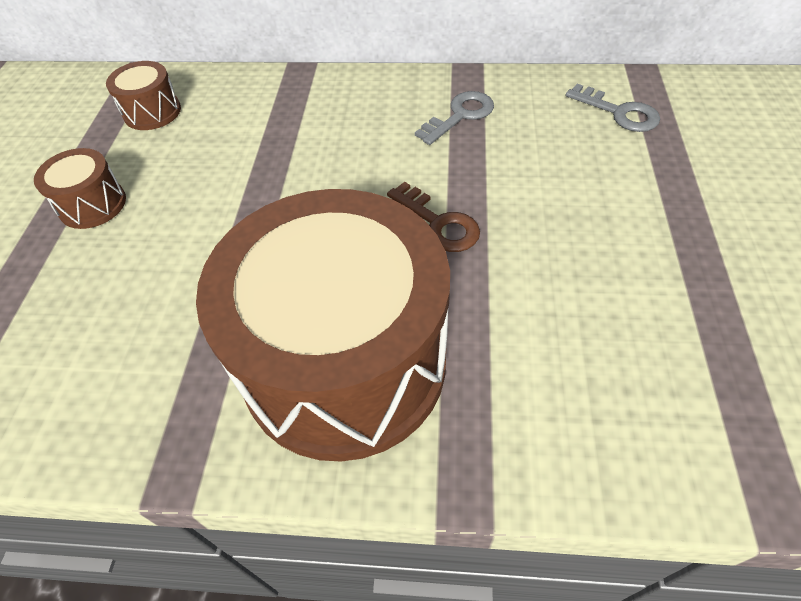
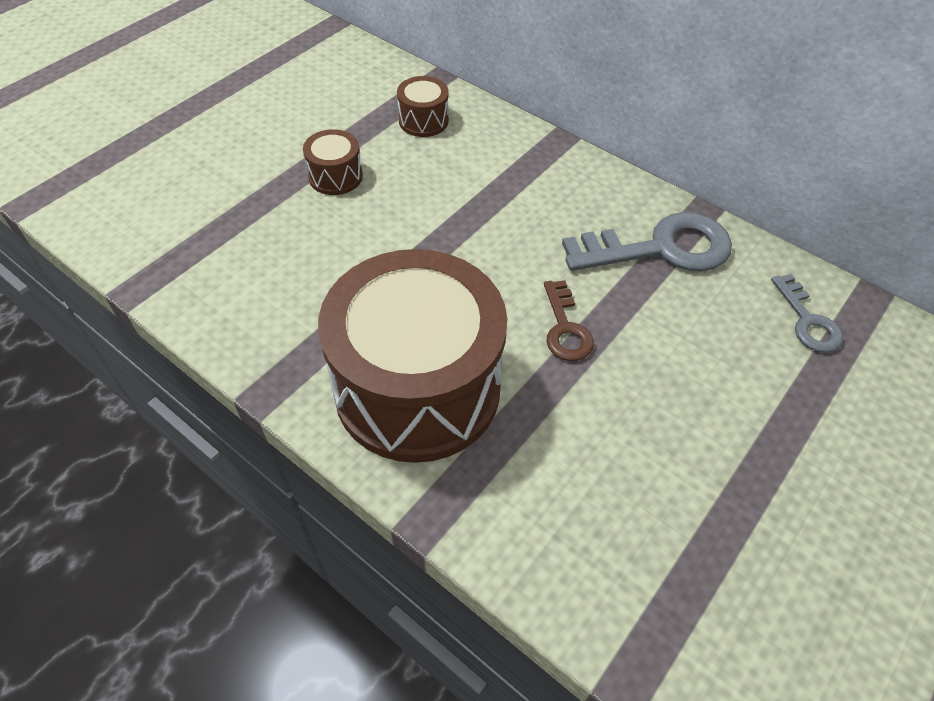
camera: 30 degrees right, 0 degrees up
grey key [415,91,494,145] -> grey key [562,212,732,271], size x1.83

